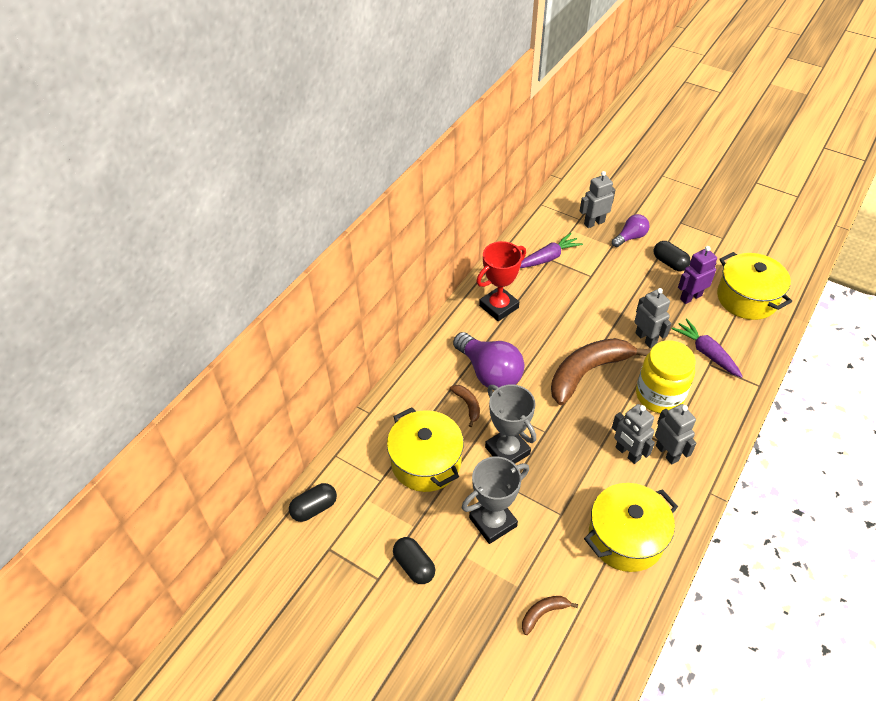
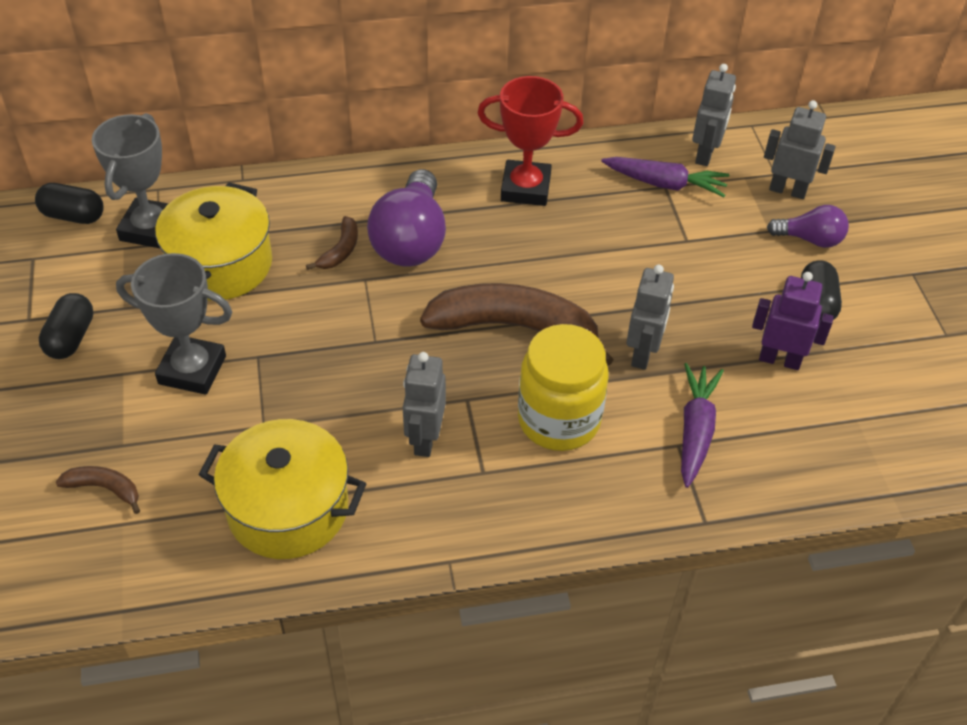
camera: 45 degrees right, 0 degrees up
grey trophy [485,384,536,464] -> grey trophy moved to [92,113,168,249]
grey robot [655,404,696,465] -> grey robot moved to [692,64,736,166]
yellow pot [717,252,792,320] -> none

